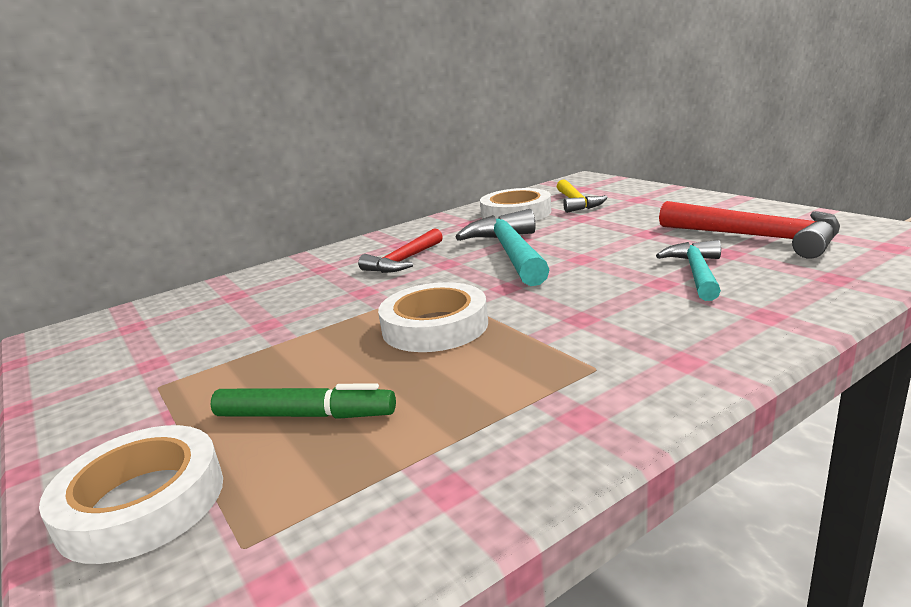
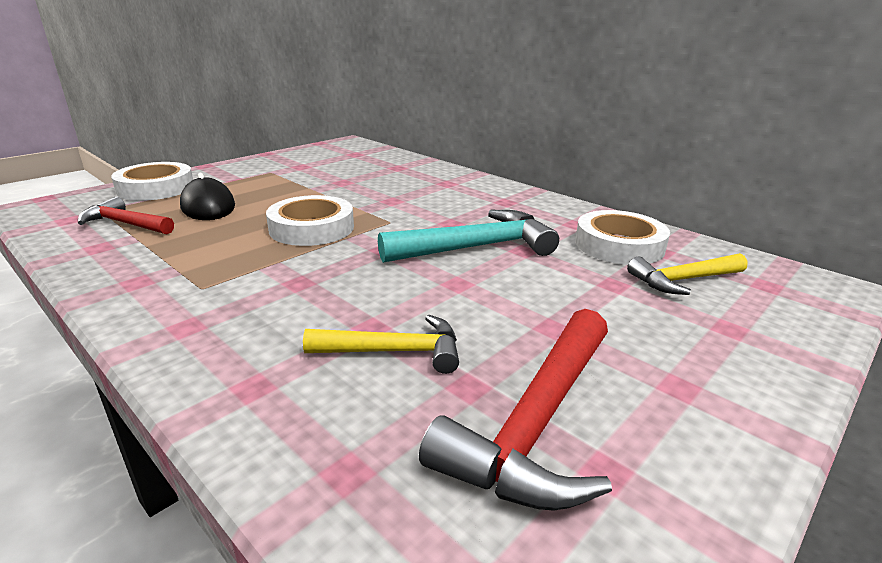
camera: 75 degrees right, 5 degrees up
green marker [211,383,396,419] -> black mouse [180,173,235,220]
red hammer [358,228,443,273] -> red hammer moved to [78,196,174,234]
turquoise hammer [656,240,721,301] -> yellow hammer [303,315,459,374]

